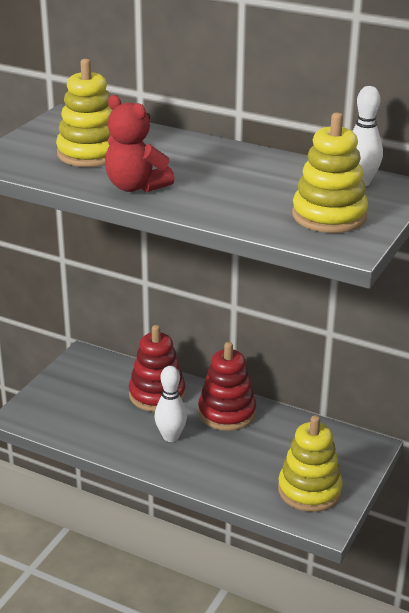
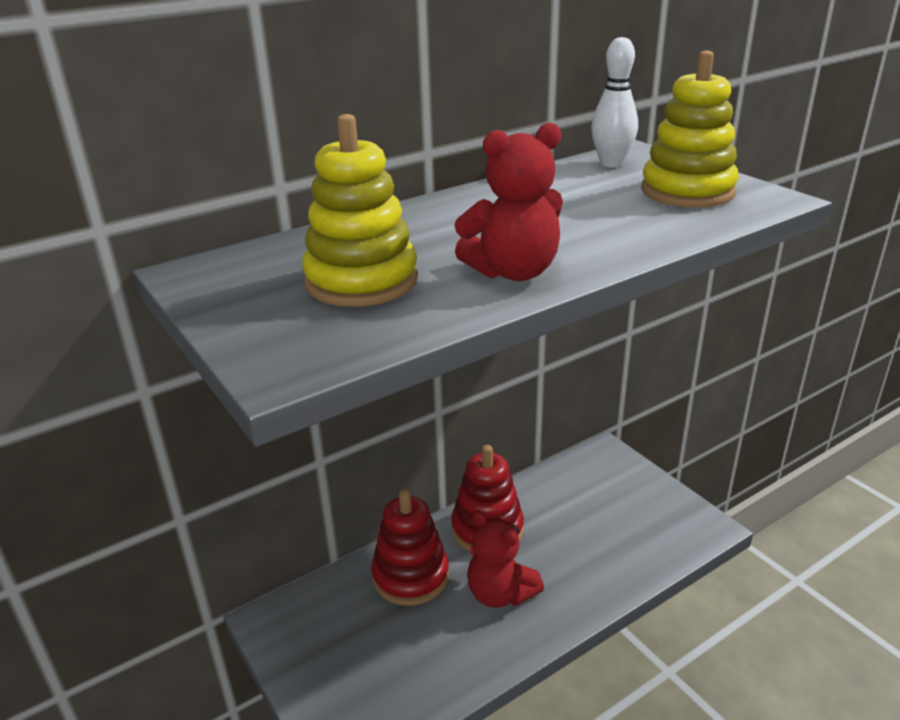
camera: 60 degrees left, 0 degrees up
white bowling pin [155,366,187,442] -> red teddy bear [467,511,544,608]
yellow stacking toy [278,415,343,512] -> none

